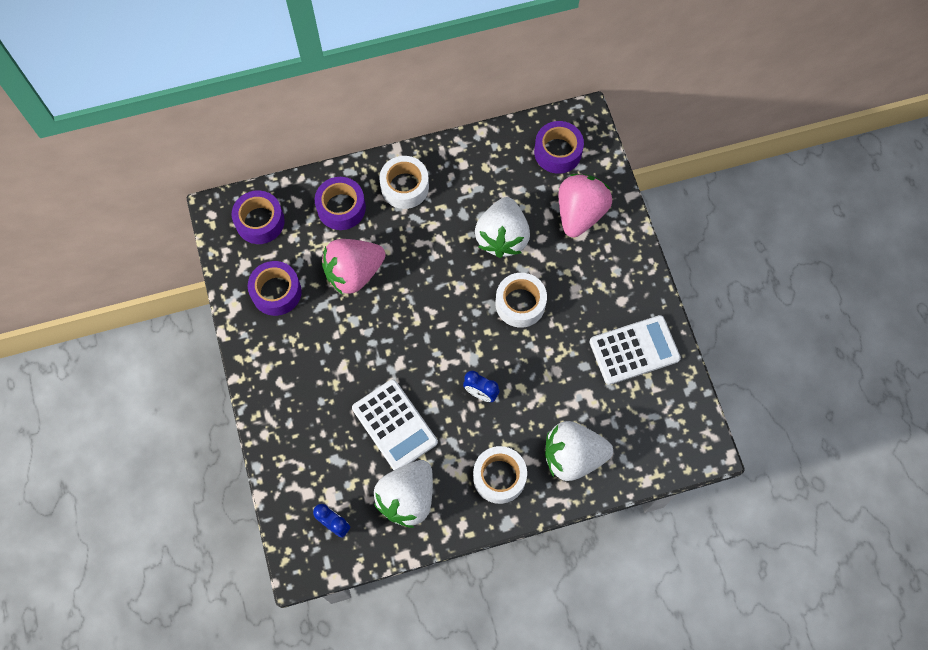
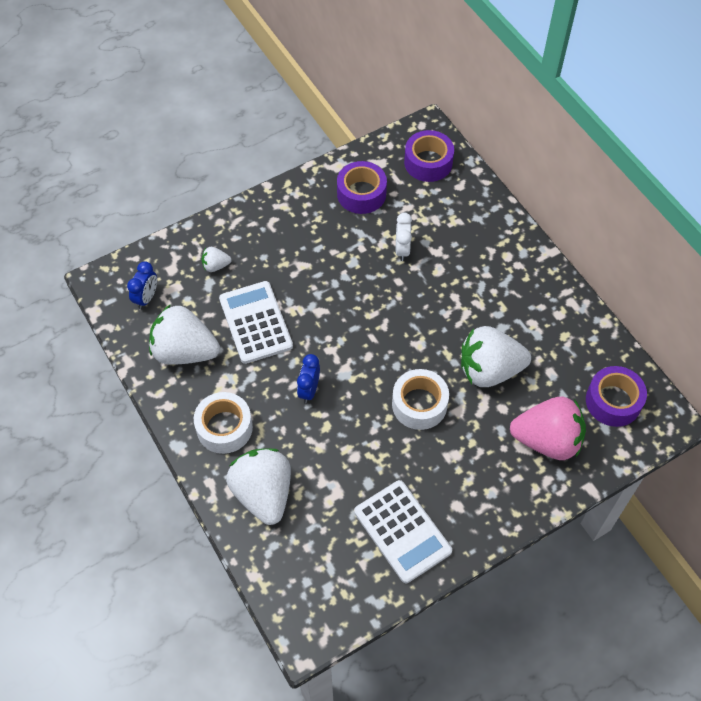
camera: 75 degrees right, 10 degrees down
purple tape [315,177,366,230] -> none
pink strawberry [322,239,386,295] -> white clock [396,212,412,261]
white calculator [352,379,438,470] -> white calculator turned 120 degrees clockwise [219,281,293,364]
white tape [379,156,429,209] -> none
none -> white strawberry [202,247,231,272]

